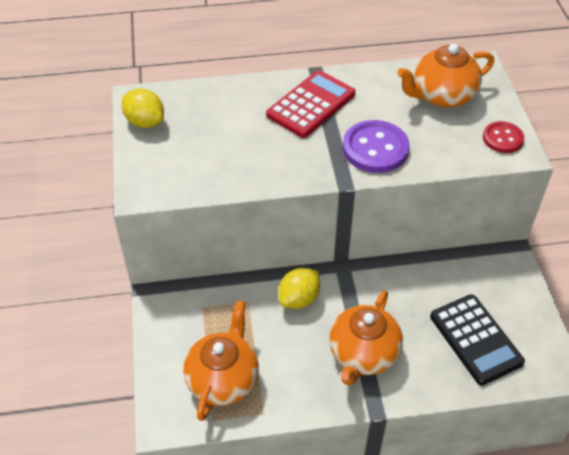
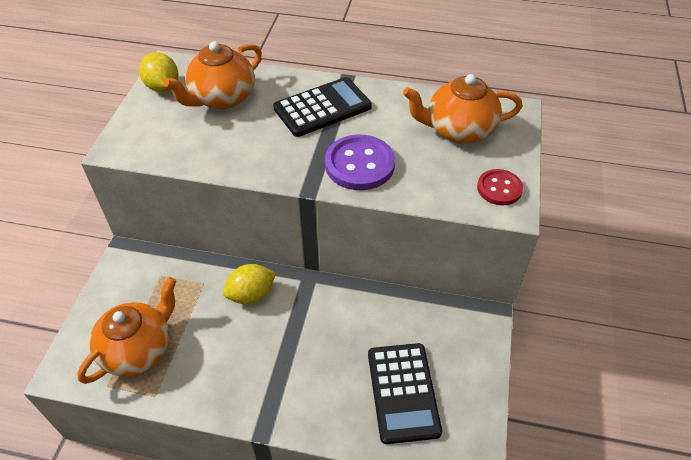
camera: 20 degrees right, 0 degrees up
red calculator [266,70,356,138] -> black calculator [273,77,372,137]
orange teapot [329,291,403,386] -> orange teapot moved to [163,41,262,109]

